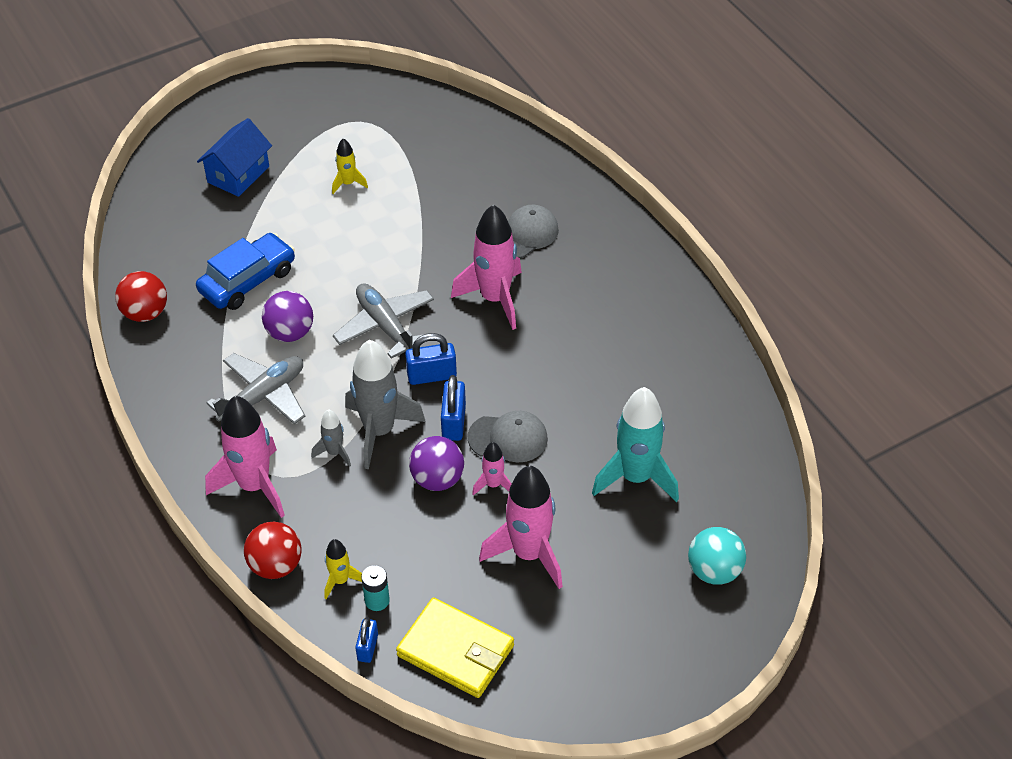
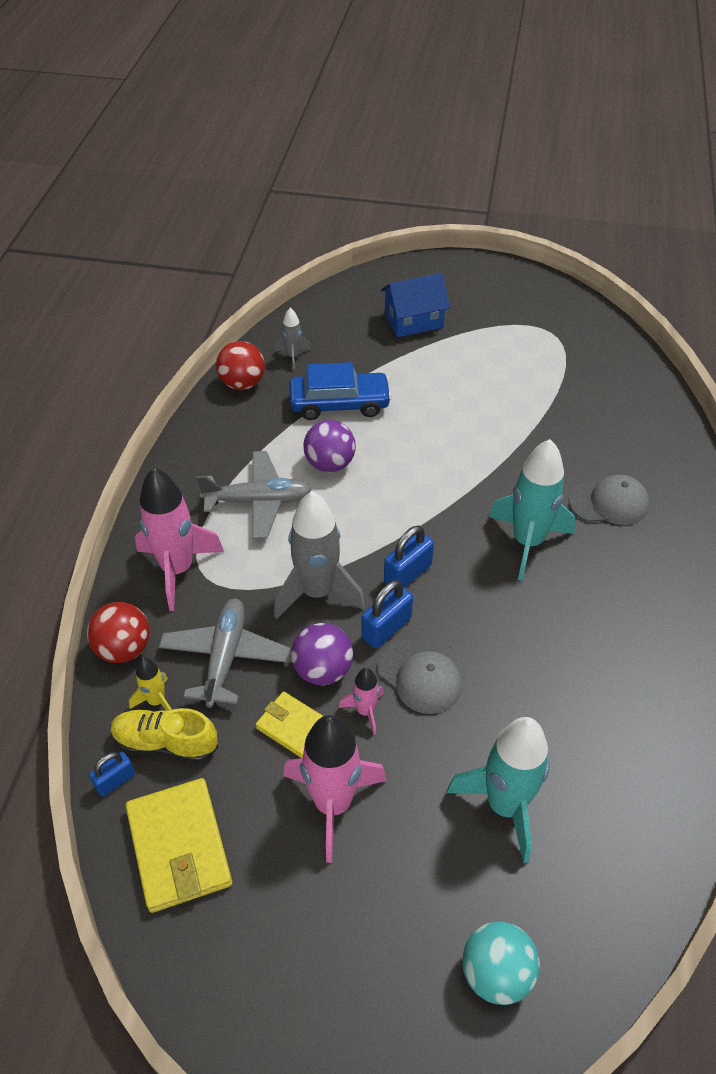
camera: 40 degrees right, 0 degrees up
grey rocket [311,409,351,467] -> grey rocket moved to [275,308,311,371]
yellow rocket [332,138,368,194] -> none
grey plane [333,283,434,359] -> grey plane moved to [159,599,290,708]
turquoise battery [361,565,390,611] -> yellow shoe [111,708,218,763]
blue padlock [405,333,457,385] -> blue padlock turned 75 degrees counterclockwise [384,526,434,588]
pink rocket [451,204,522,330] -> turquoise rocket [489,439,575,581]
none -> yellow wallet [256,691,323,758]

